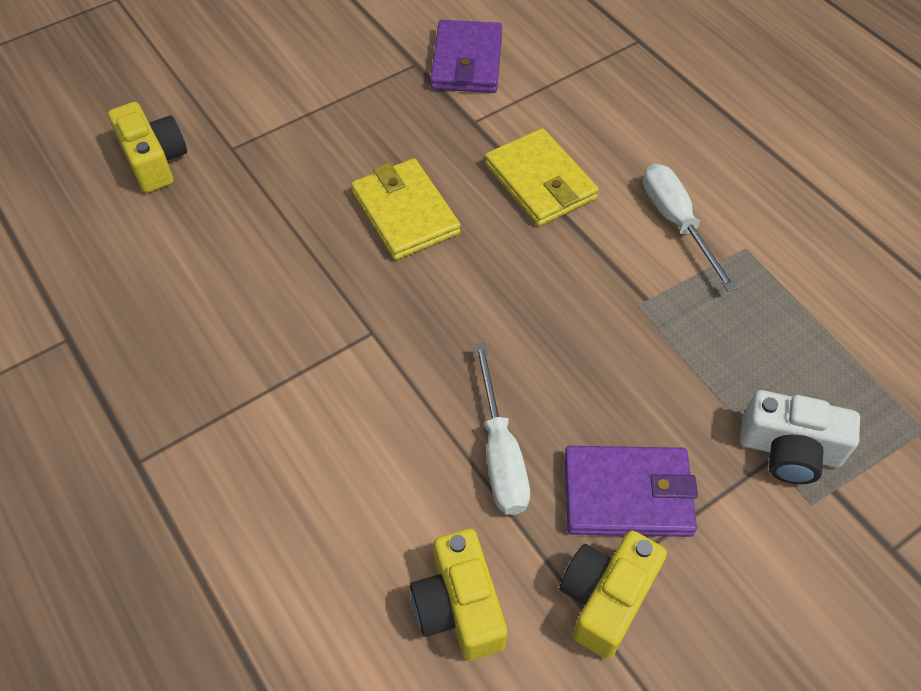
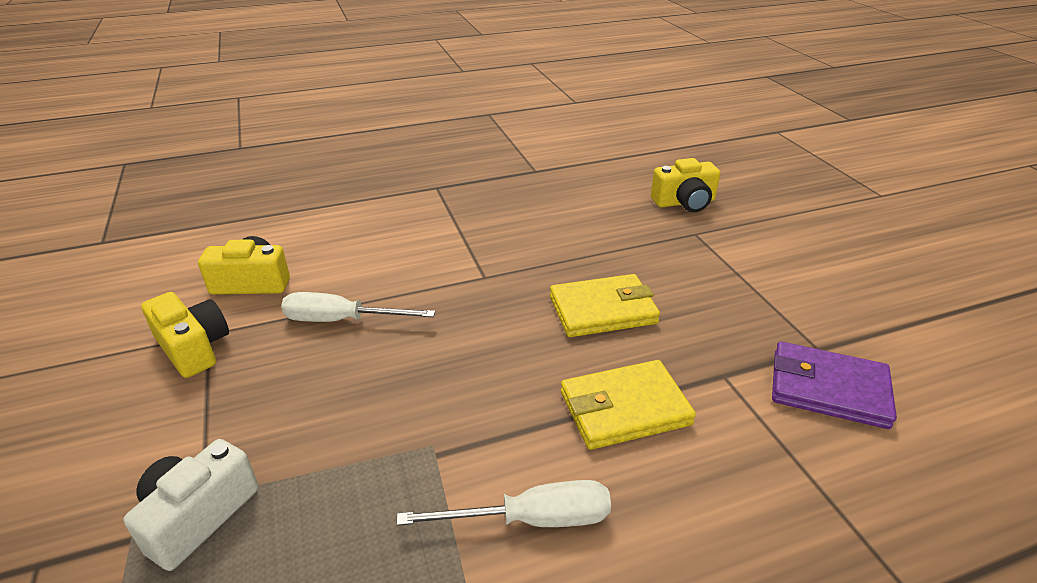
camera: 105 degrees right, 20 degrees down
purple wallet [564,446,698,537] -> none

